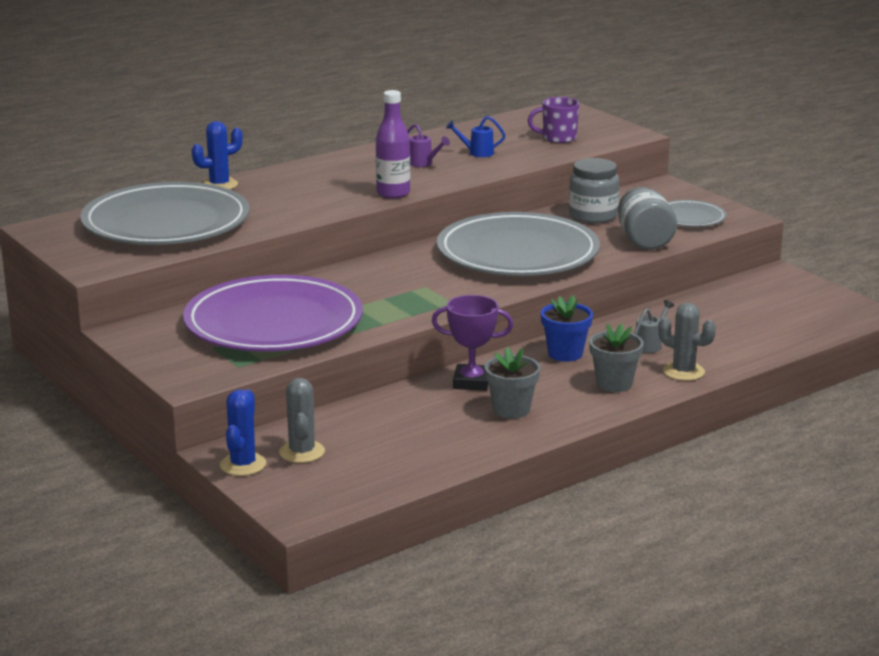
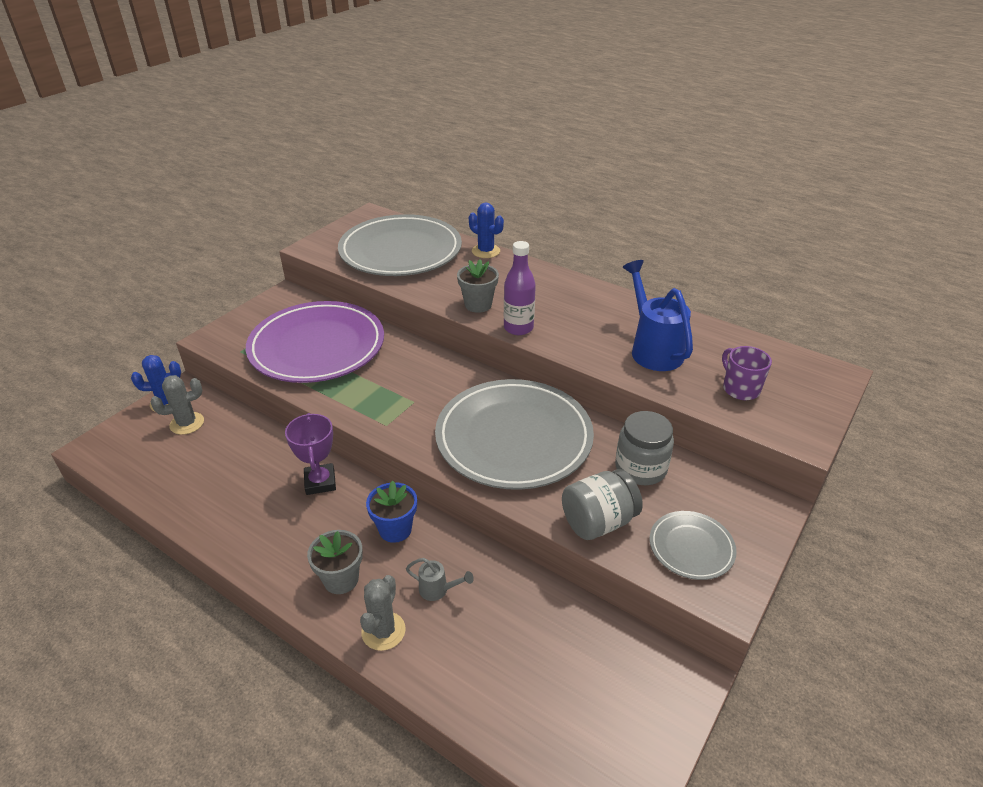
camera: 70 degrees right, 15 degrees up
purple watering can [407,124,450,167] -> none
blue watering can [446,116,506,157] -> blue watering can [623,260,693,371], size x2.17
grey flower pot [485,347,540,419] -> grey flower pot moved to [457,260,499,313]

